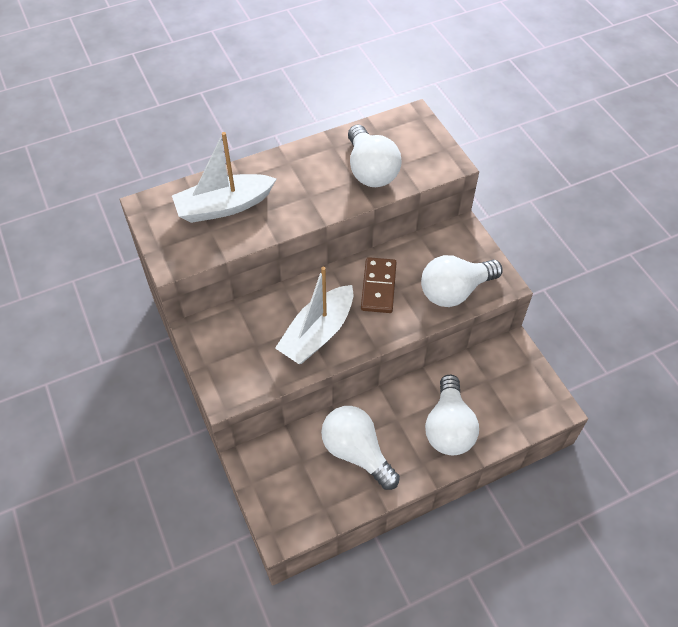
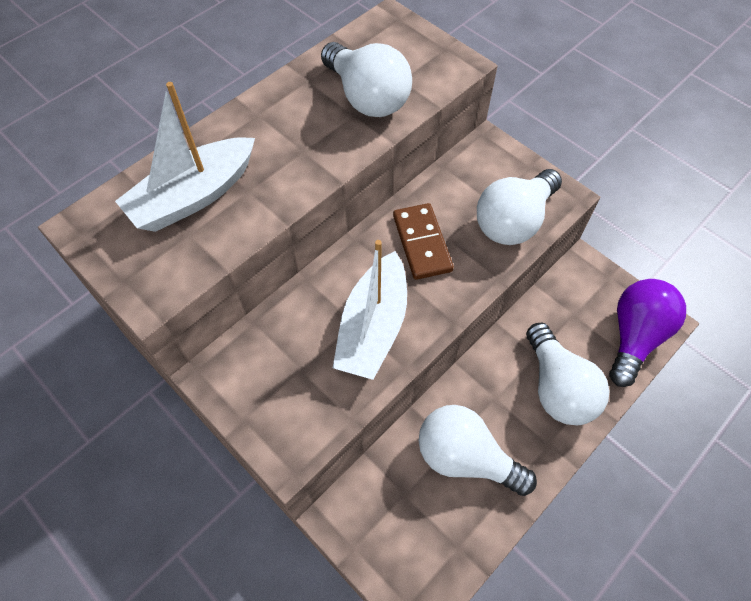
camera: 20 degrees left, 5 degrees up
none -> purple light bulb [609,279,686,387]

